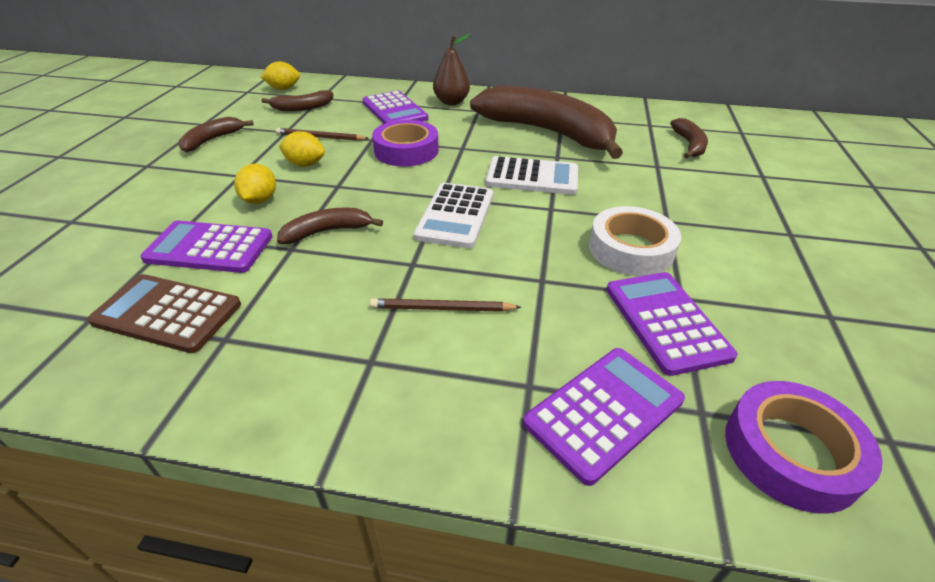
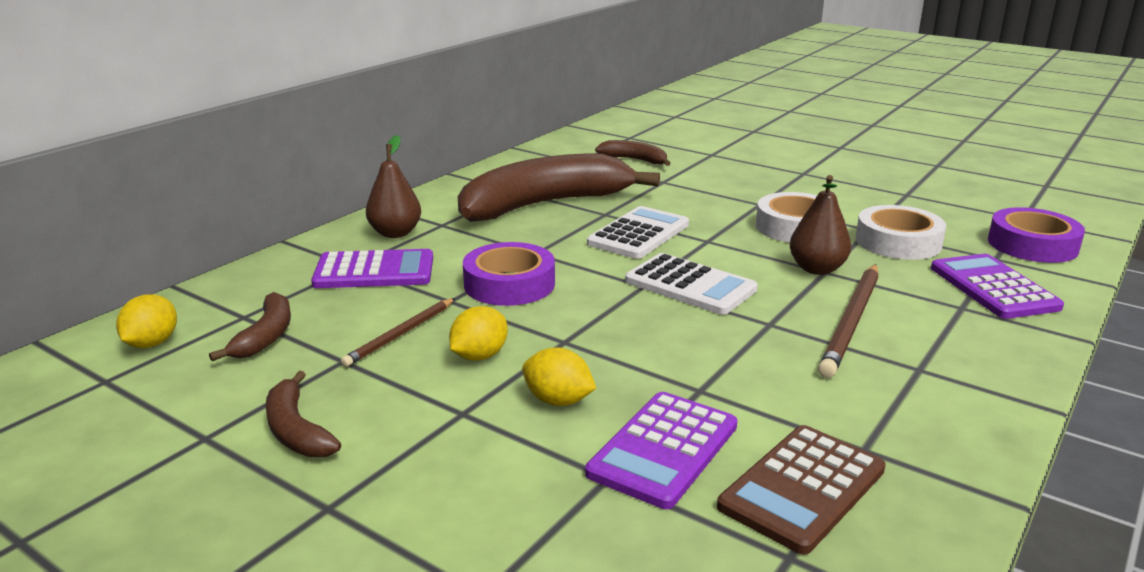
camera: 65 degrees left, 15 degrees down
brown banana [277,208,383,244] -> none
brown pencil [370,298,522,312] -> brown pencil [818,264,878,378], size x1.61
purple calculator [606,272,737,376] -> white tape [856,205,946,260]
none -> brown pear [790,175,851,275]

